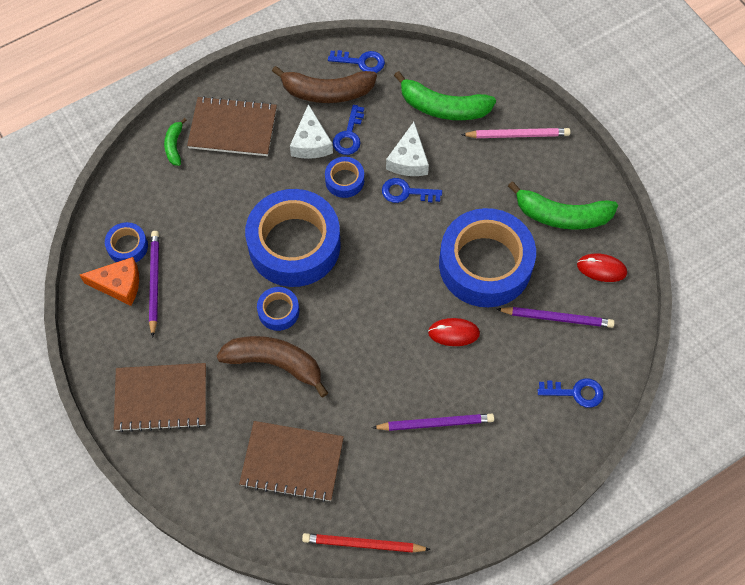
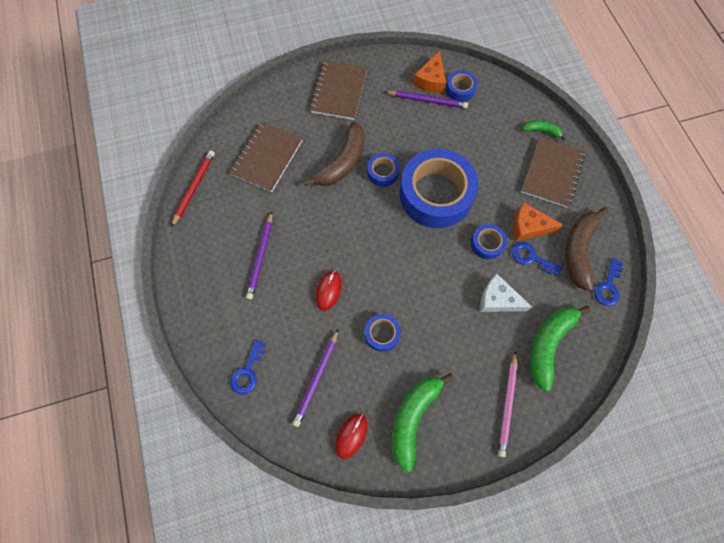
camera: 105 degrees right, 5 degrees up
white cheese [290,104,333,159] -> orange cheese [513,202,563,241]
blue key [382,178,442,203] -> none
blue tape [439,208,536,307] -> blue tape [365,314,401,352], size x0.44

